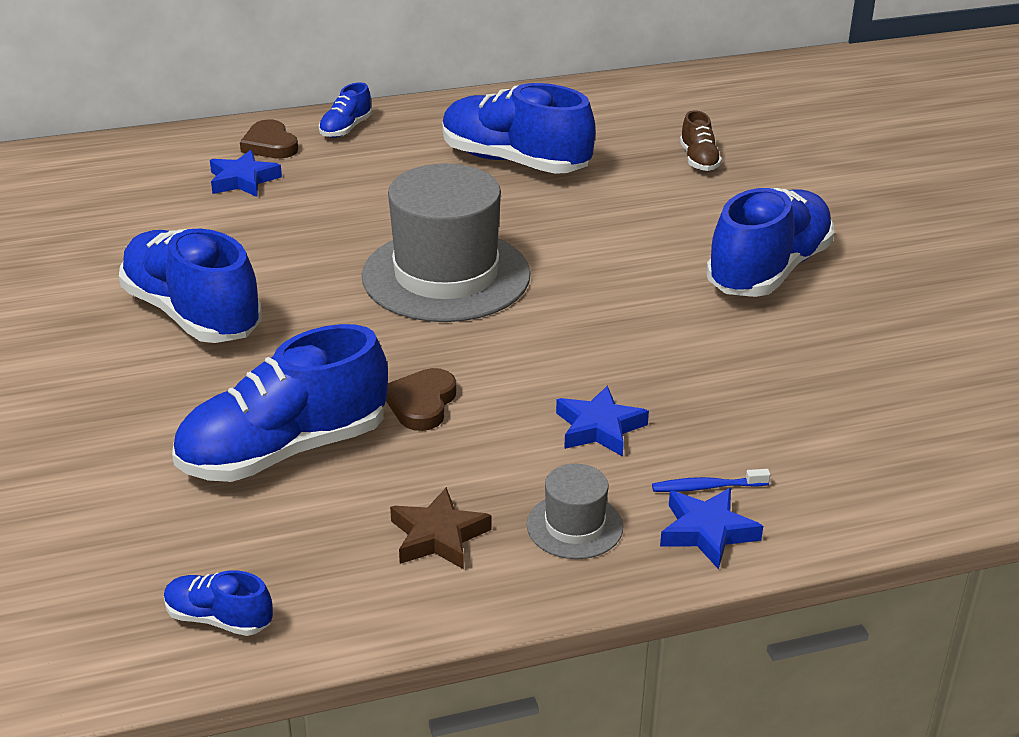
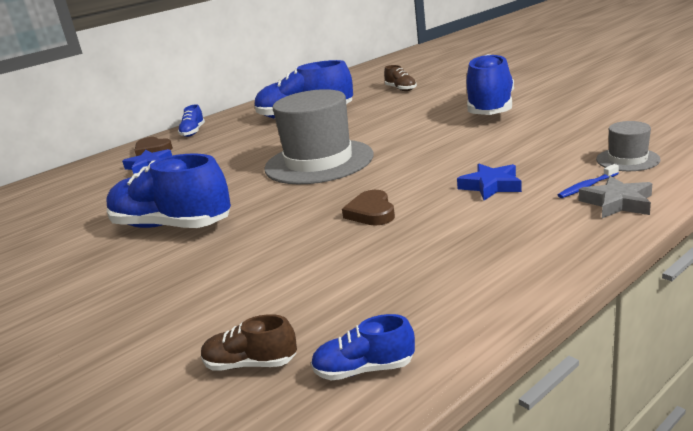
camera: 20 degrees left, 10 degrees down
blue shoe [172,324,388,482] -> none
brown star [390,487,492,569] -> none
grey hat [527,464,623,559] -> grey hat moved to [596,121,661,171]
blue star [660,488,763,569] -> grey star [579,176,652,218]
none -> brown shoe [201,314,297,371]

